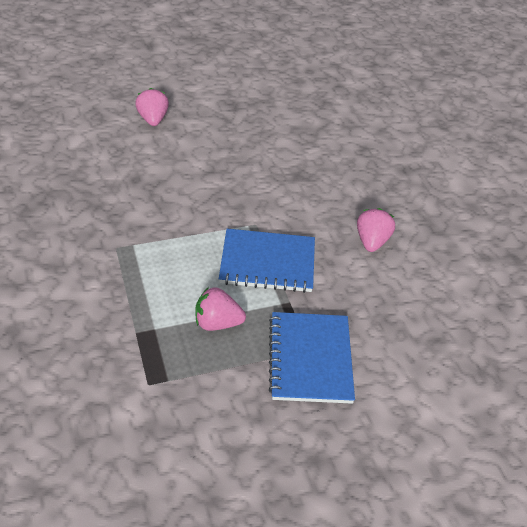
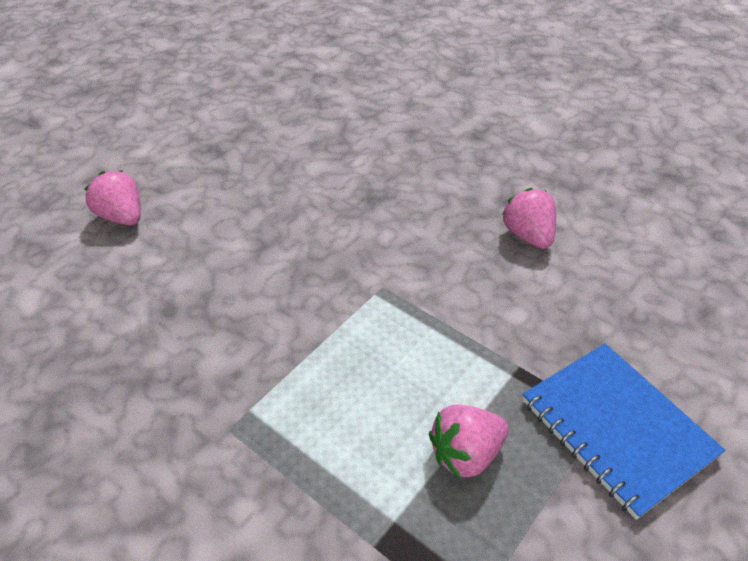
camera: 30 degrees left, 0 degrees up
blue notebook [219,229,315,293] -> none

